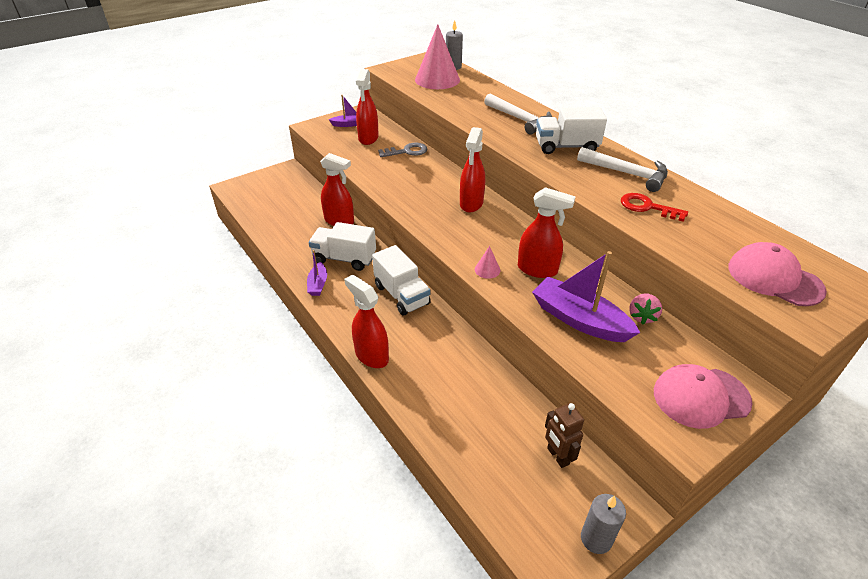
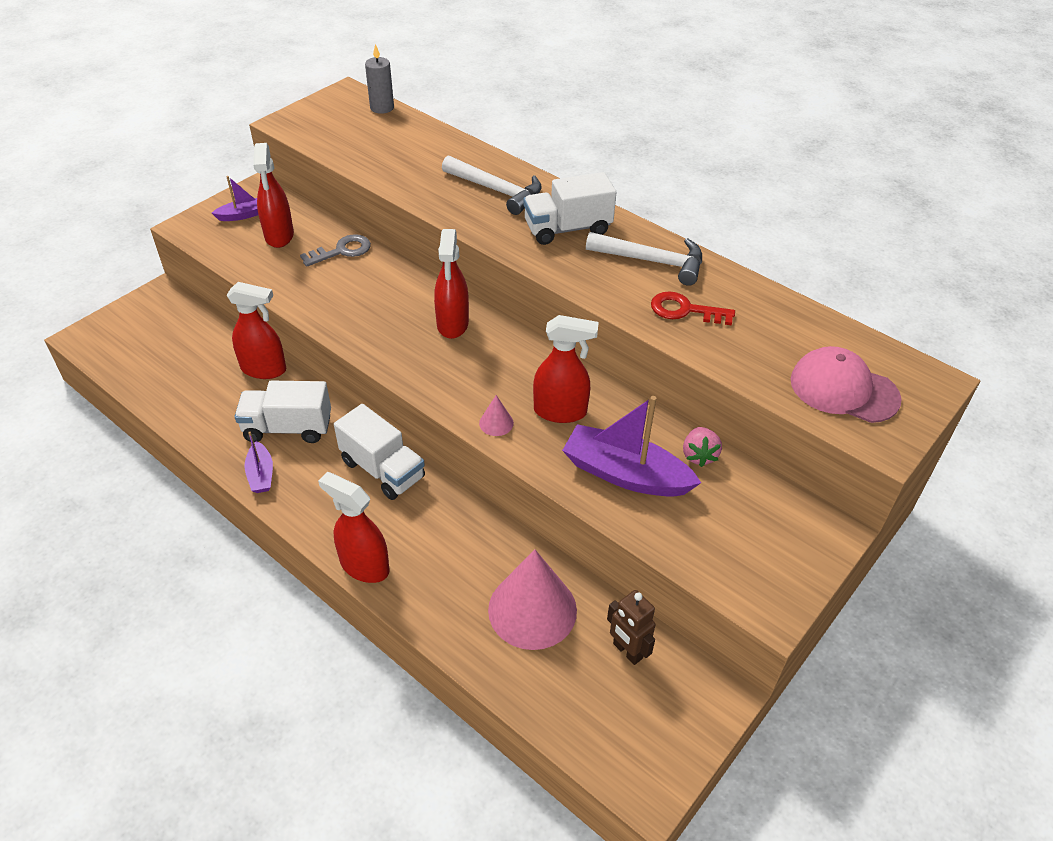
camera: 15 degrees left, 5 degrees up
pink cone [415,24,460,89] -> pink cone moved to [488,550,577,650]
grey candle [581,494,626,554] -> none
pink cap [654,364,752,429] -> none

